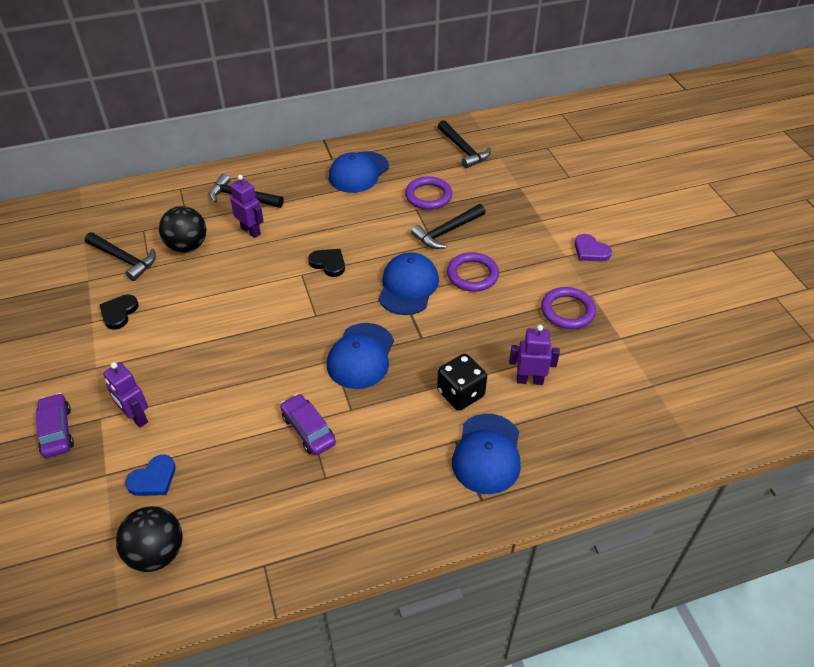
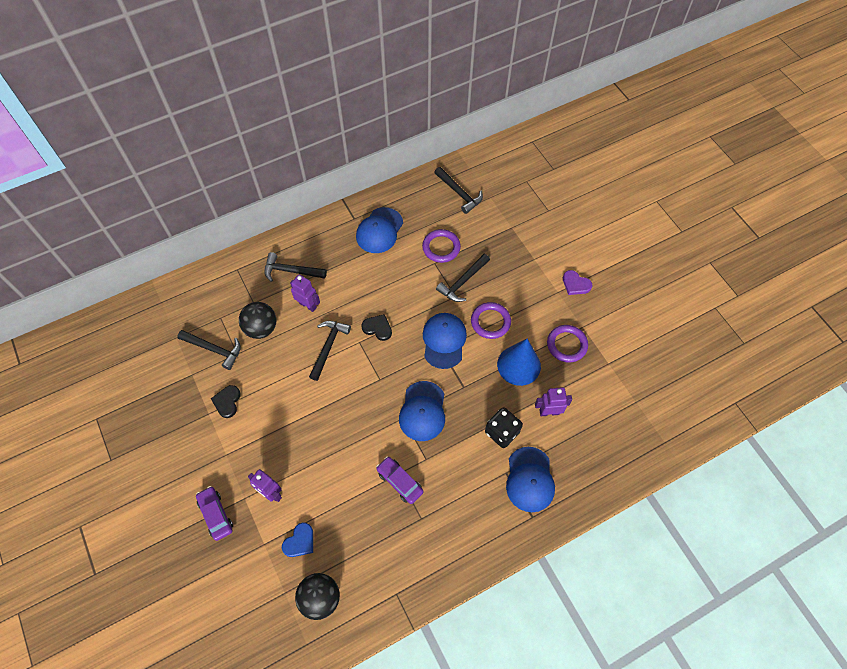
camera: 10 degrees left, 15 degrees up
none -> black hammer [309,321,351,381]
none -> blue cone [497,339,541,386]

